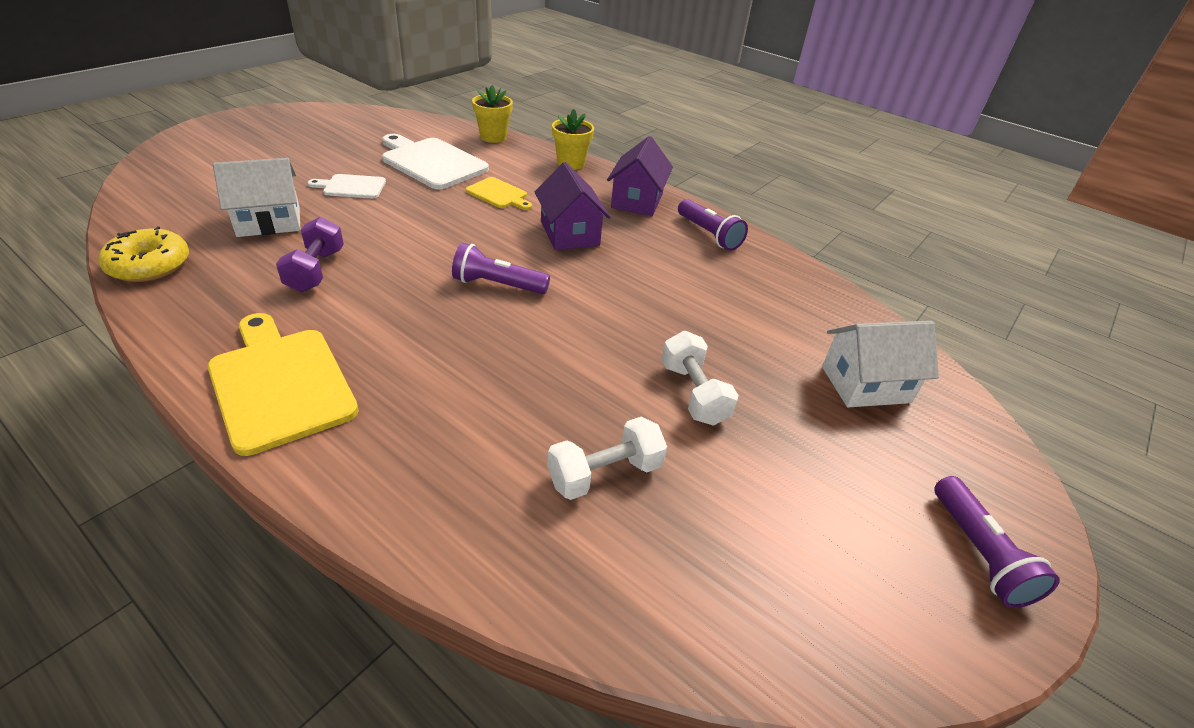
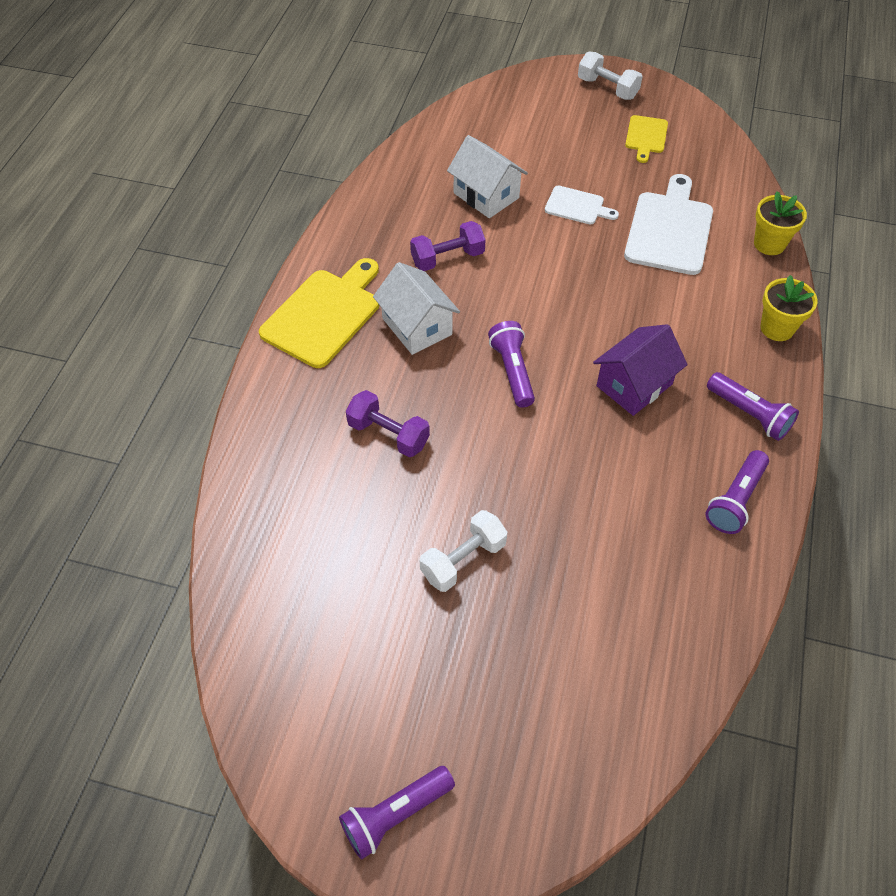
camera: 70 degrees right, 15 degrees up
yellow donut [98,226,189,282] -> none
white cutting board [308,174,386,198] -> white cutting board turned 135 degrees clockwise [545,186,619,225]
yellow cutting board [466,177,532,210] -> yellow cutting board moved to [625,115,668,163]
white dumbbell [547,417,667,500] -> white dumbbell moved to [578,51,643,100]
purple house [607,136,673,216] -> purple flashlight [707,372,799,441]
white house [822,321,939,407] -> white house moved to [373,262,460,355]
none -> purple dumbbell [346,390,430,457]

